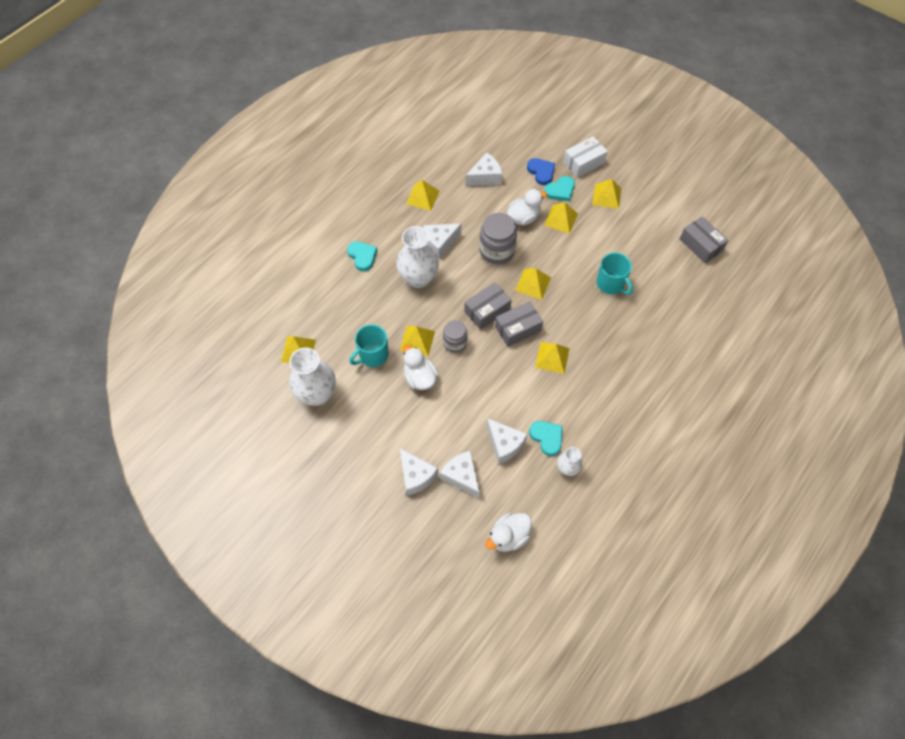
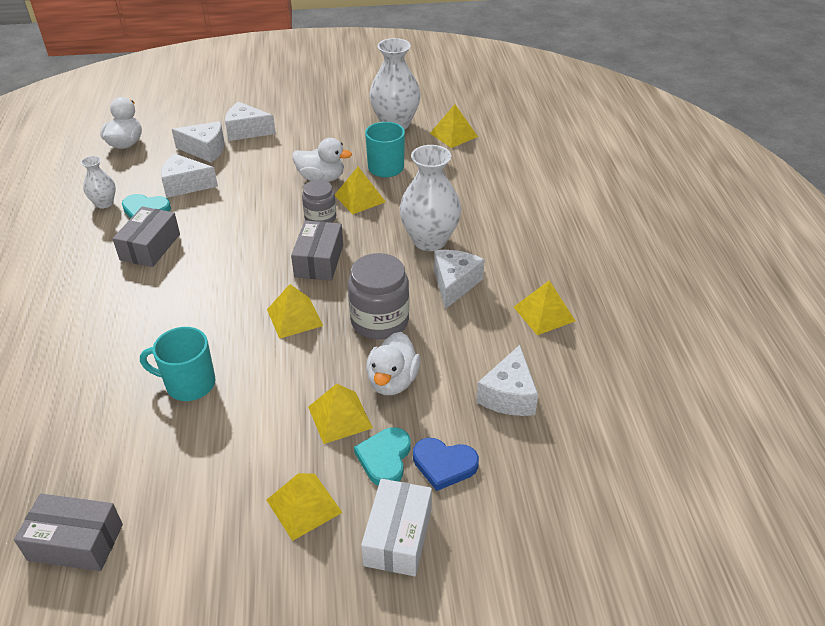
camera: 135 degrees right, 20 degrees down
turquoise heart [347,242,377,271] -> none
grey box [495,301,543,347] -> grey box moved to [112,206,180,267]
yellow pyramid [535,342,570,374] -> none

